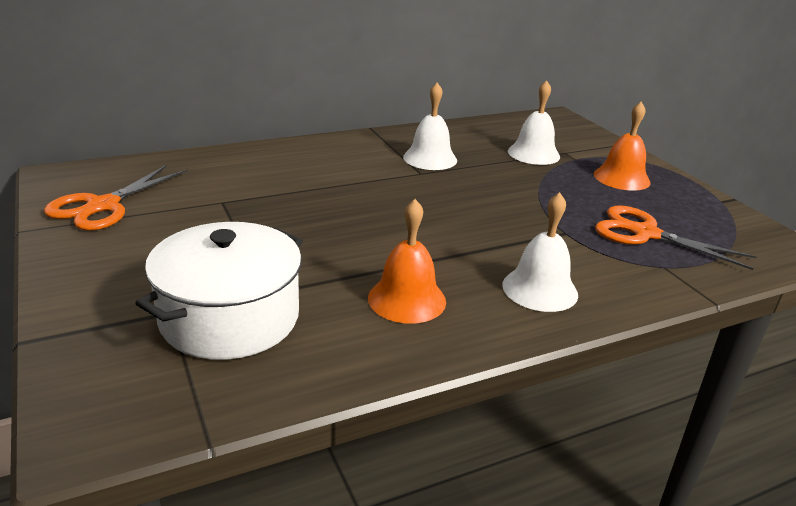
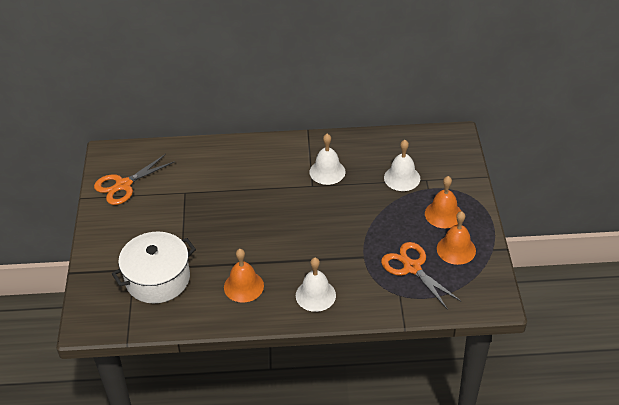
camera: 25 degrees right, 15 degrees up
none -> orange bell [437,211,476,265]

